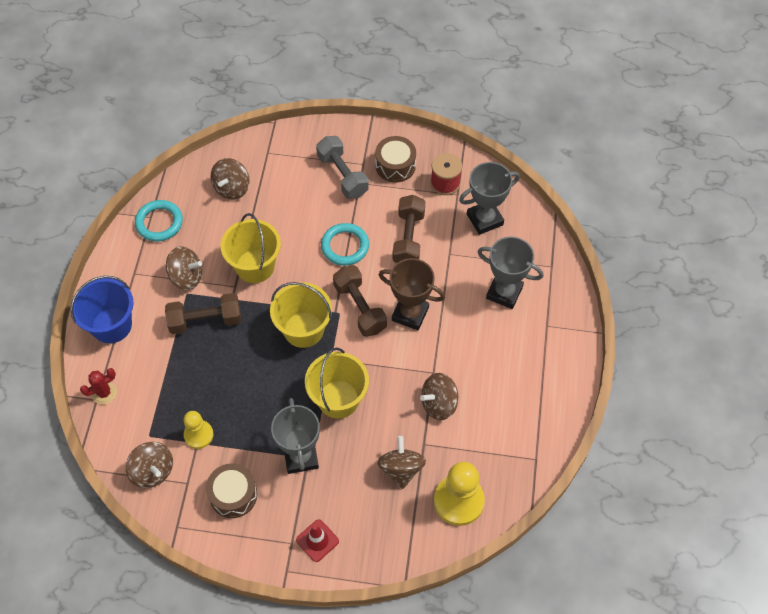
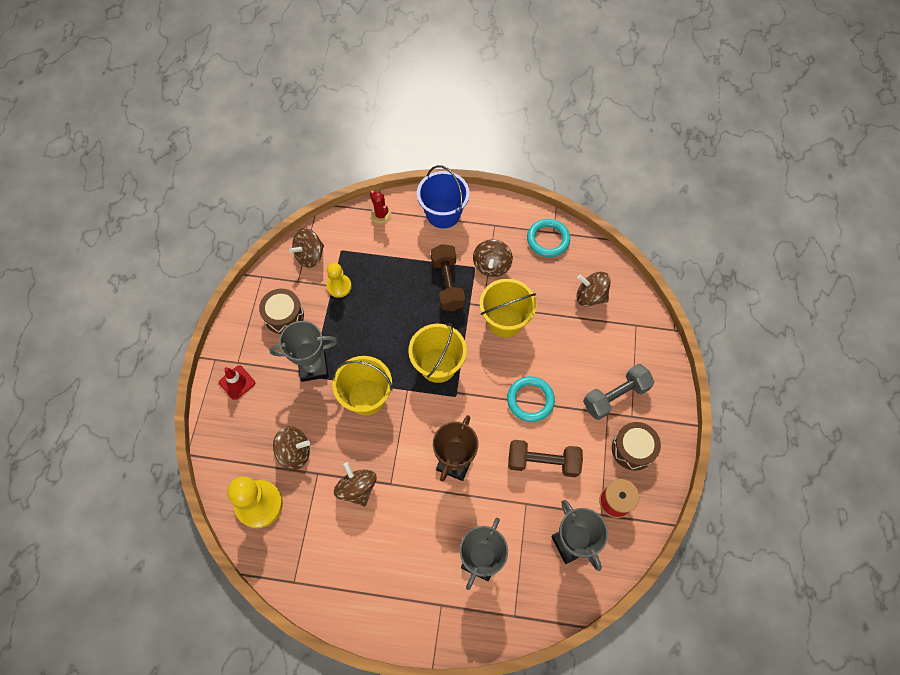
camera: 90 degrees right, 5 degrees up
brown dumbbell [333,265,387,337] -> none

